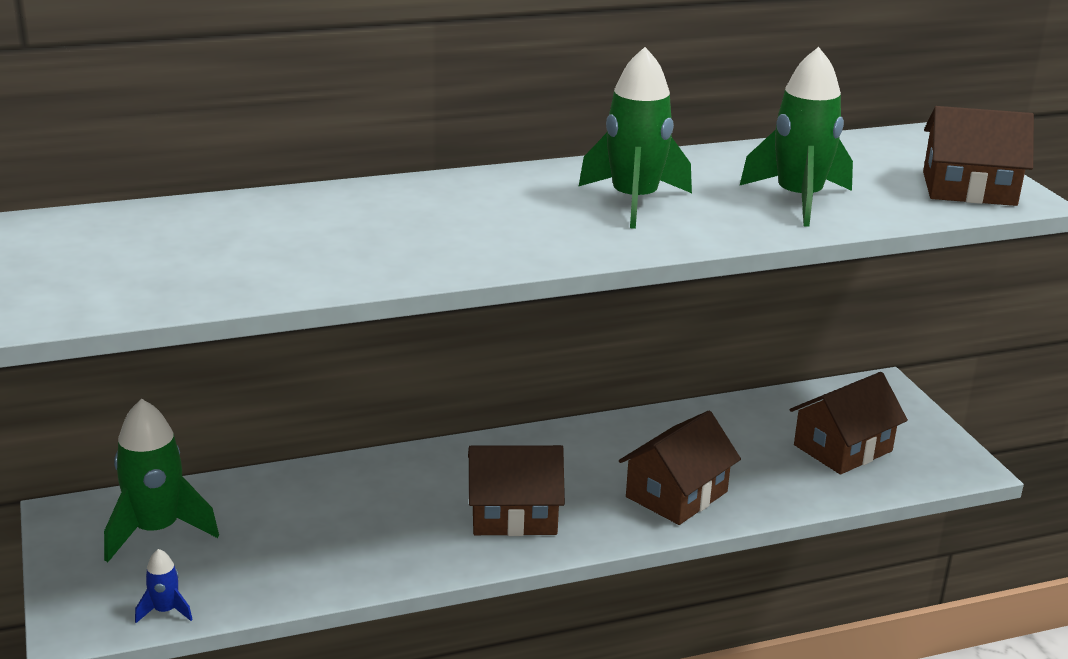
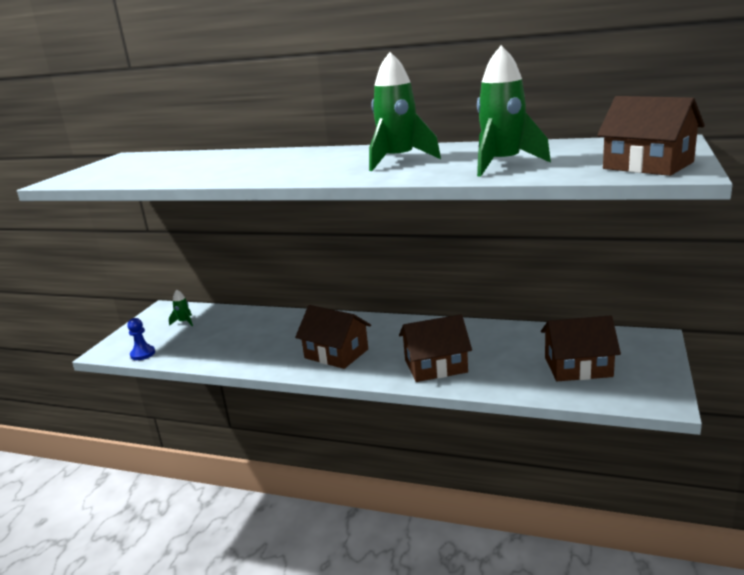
camera: 40 degrees right, 5 degrees down
green rocket [104,399,219,562] -> green rocket [169,290,193,326], size x0.46
blue rocket [135,549,193,623] -> blue pawn [127,318,155,360]

